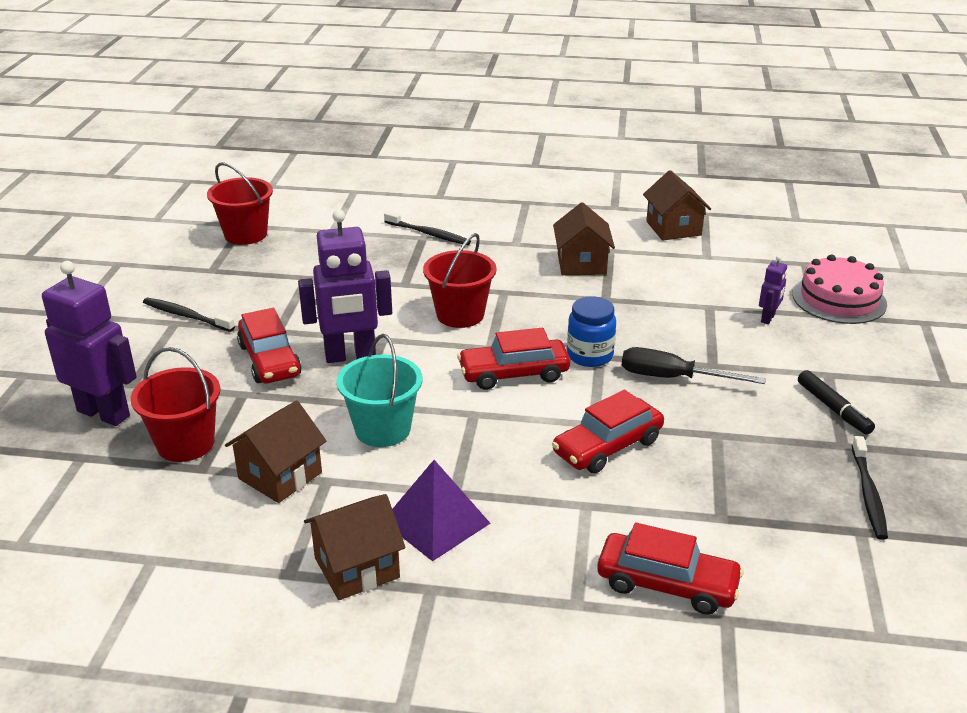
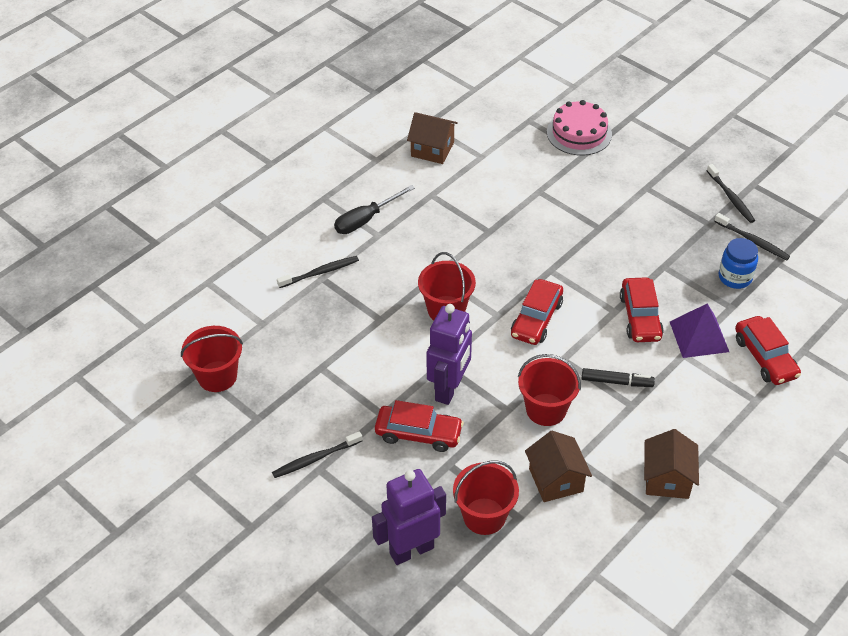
camera: 55 degrees left, 15 degrees up
turquoise bucket [336,334,422,447] -> red bucket [518,354,581,426]
purple pyramid [392,460,490,561] -> purple pyramid moved to [670,303,729,358]
brown house [553,202,615,275] -> none
blue jar [567,296,616,367] -> blue jar moved to [719,238,758,289]
red car [597,523,744,615] -> red car turned 105 degrees clockwise [735,316,801,385]
black screwdriver [622,347,766,384] -> black screwdriver moved to [334,185,415,234]
purple robot [759,255,787,324] -> none
black marker [798,370,875,435] -> black marker moved to [582,368,655,387]
none -> black toothbrush [707,164,755,223]

